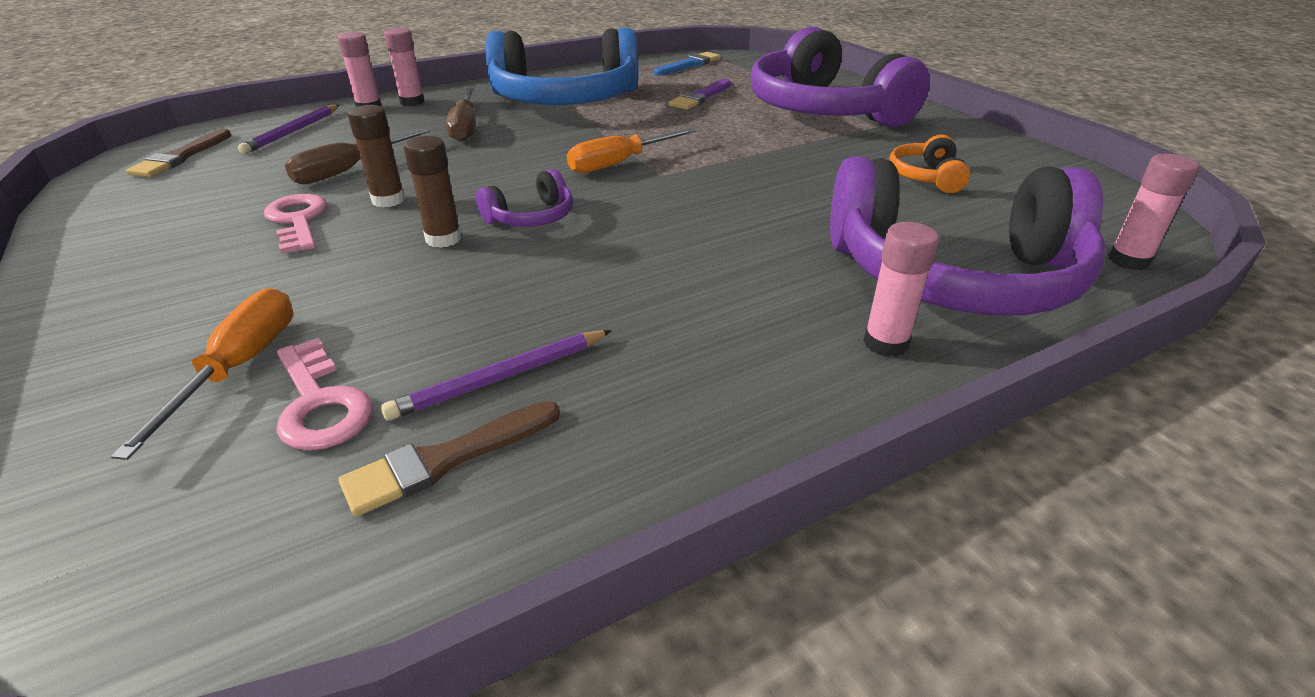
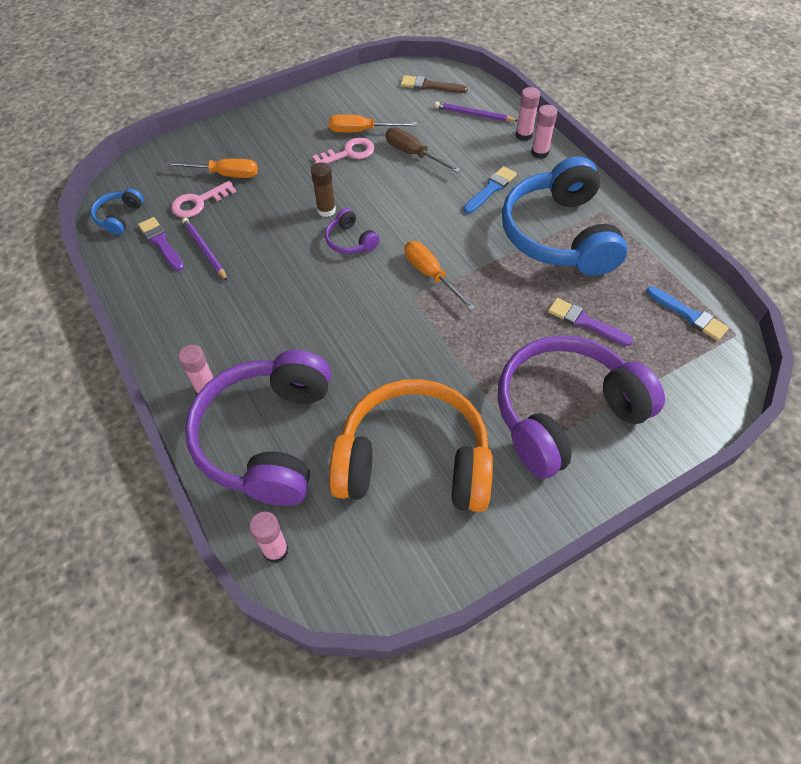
camera: 90 degrees right, 20 degrees up
brown brush [339,401,560,517] -> purple brush [138,217,184,271]
brown glue stick [348,105,405,208] -> none
brown screwdriver [446,88,475,142] -> blue brush [463,166,517,214]
orange headphones [889,135,971,193] -> orange headphones [329,379,493,512], size x2.41
none -> blue headphones [90,188,144,235]
none -> orange screwdriver [329,114,417,133]

